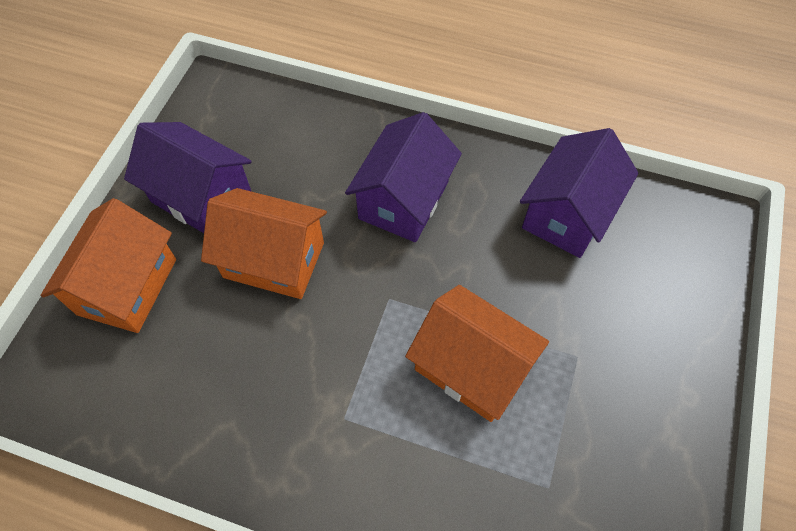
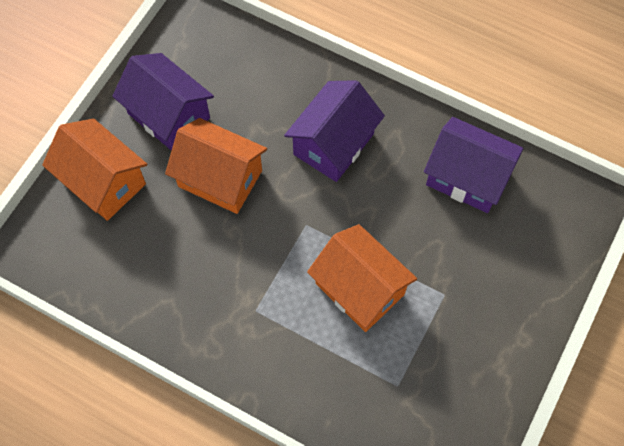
camera: 10 degrees right, 5 degrees up
orange house [41,198,176,333] -> orange house turned 75 degrees counterclockwise [42,119,147,221]
purple house [520,128,639,258] -> purple house turned 75 degrees clockwise [424,117,524,213]

